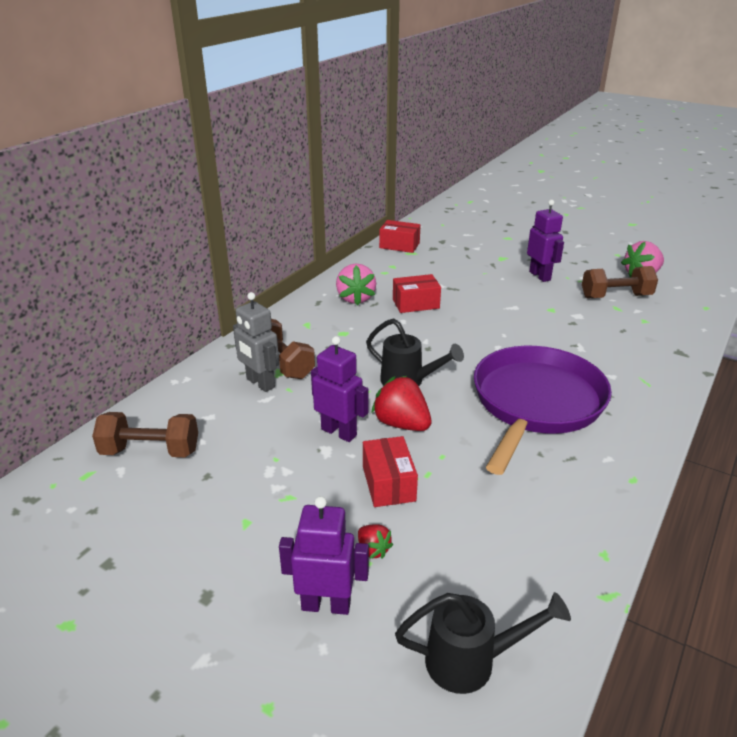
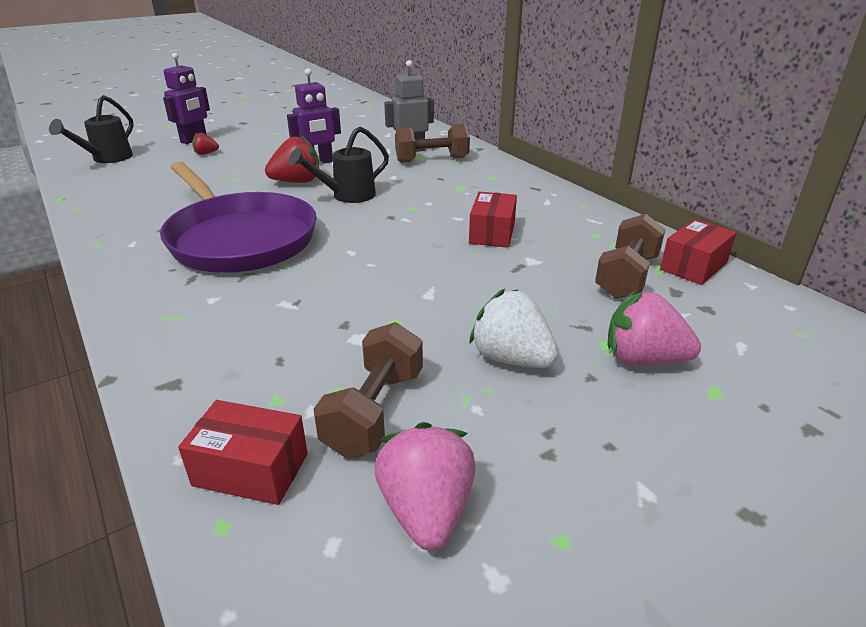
camera: 115 degrees right, 0 degrees up
brown dumbbell [92,412,198,457] -> brown dumbbell moved to [595,214,665,299]
pink strawberry [336,264,376,306] -> pink strawberry moved to [608,291,701,366]
red box [363,436,418,507] -> red box moved to [178,400,308,505]
purple robot [527,200,564,282] -> white strawberry [469,289,558,368]

